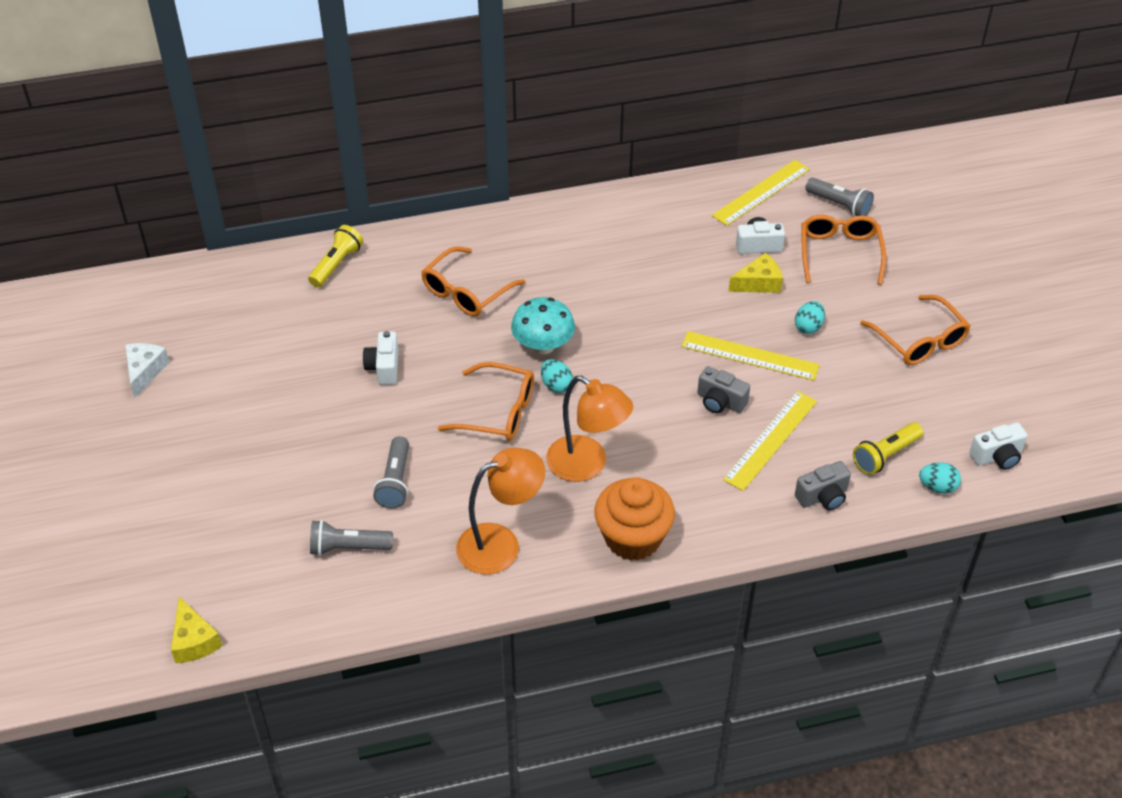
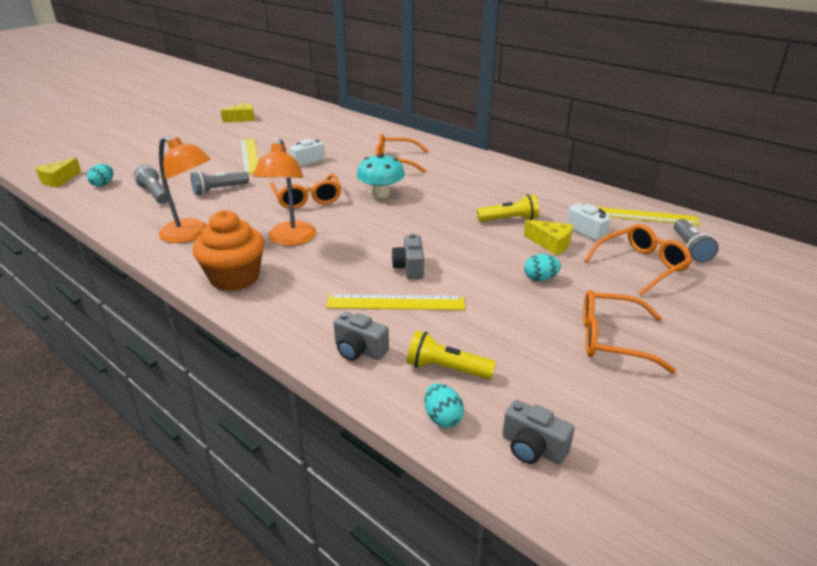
camera: 55 degrees right, 15 degrees down
white cheese [125,343,169,398] -> yellow cheese [221,103,255,122]
yellow flashlight [308,225,363,287] -> yellow flashlight moved to [477,194,539,222]
turquoise egg [541,359,573,393] -> turquoise egg moved to [87,164,113,187]
yellow ruler [682,331,820,381] -> yellow ruler moved to [240,139,258,174]
orange glasses [860,295,971,365] -> orange glasses turned 75 degrees clockwise [583,290,676,373]
white camera [969,422,1027,470] -> grey camera [502,400,575,464]

